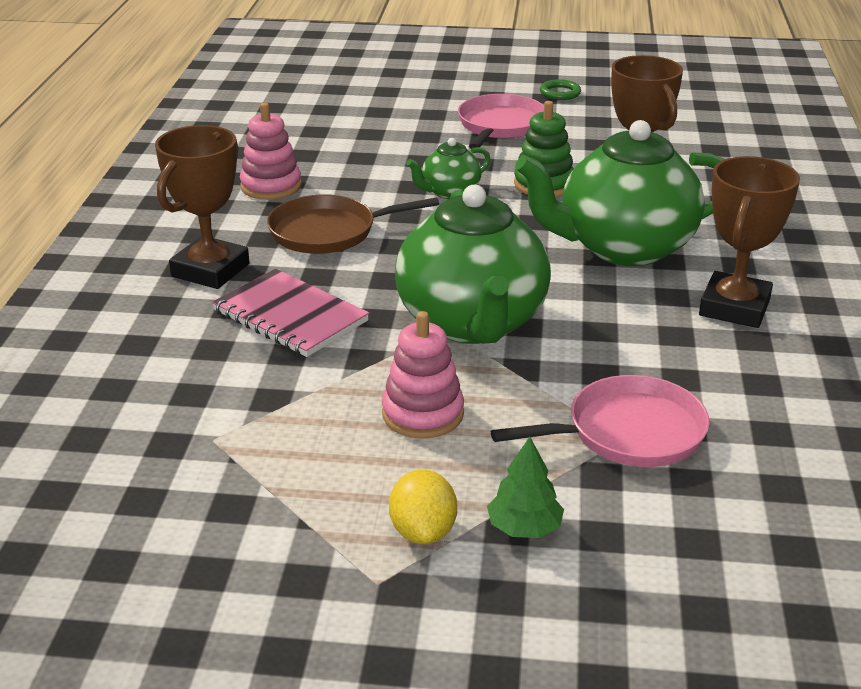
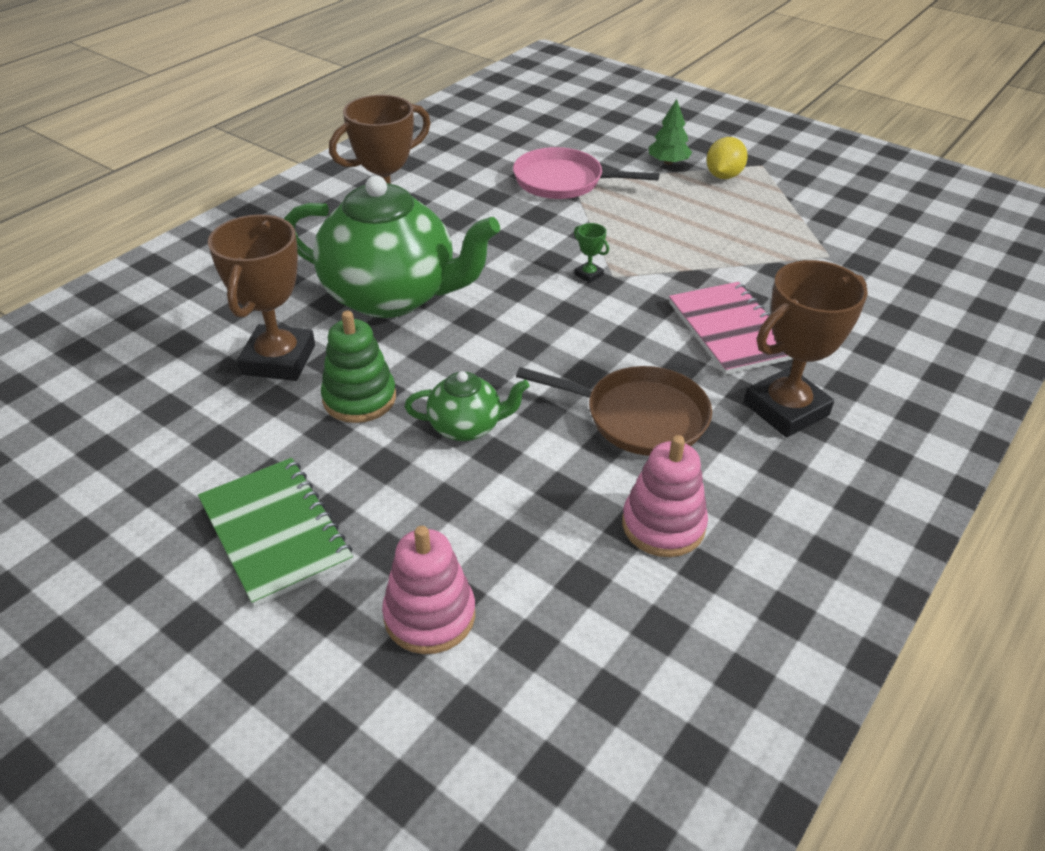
camera: 150 degrees left, 10 degrees up
pink stacking toy [382,311,464,439] -> pink stacking toy moved to [382,526,475,654]
green teapot [395,185,551,344] -> green trophy [574,223,609,283]
pink pan [458,94,544,148] -> green notebook [198,458,353,607]
green ring [540,79,581,100] -> none

